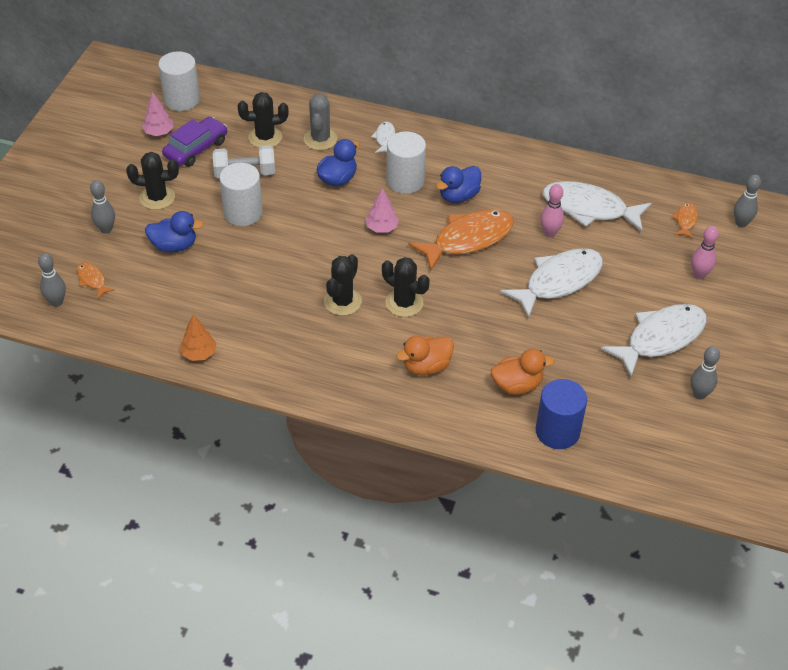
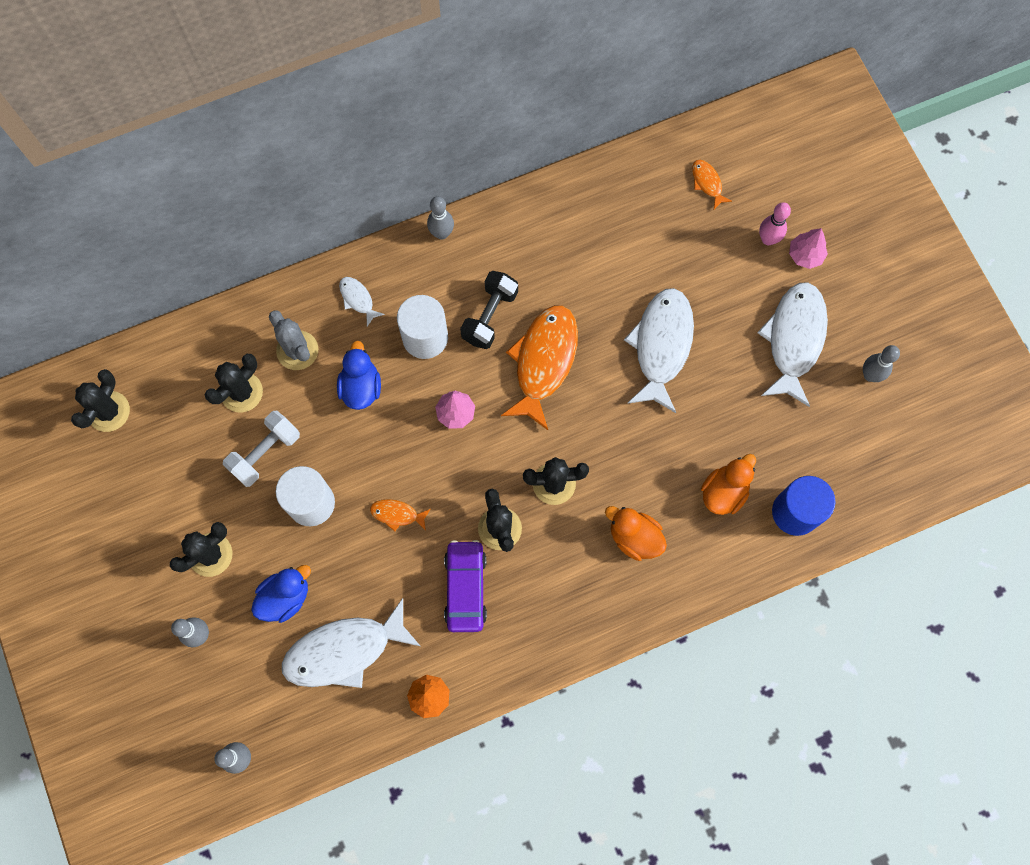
camera: 40 degrees left, 25 degrees up
orange fish [77,262,115,299] -> orange fish moved to [370,499,430,531]
pink tree [142,92,173,136] -> pink tree moved to [789,228,828,269]
white cylinder [158,51,200,111] -> black cactus [71,369,130,432]
purple car [162,117,227,167] -> purple car moved to [444,540,487,632]
orange duck [396,336,454,376] -> orange duck turned 105 degrees clockwise [605,506,667,561]
blue duck [436,166,481,203] -> black dumbbell [460,271,518,349]
pink bowling pin [540,184,564,237] -> none
white fish [543,181,652,232] -> white fish moved to [282,598,420,688]
grey bowling pin [734,175,761,228] -> grey bowling pin moved to [427,196,454,240]

